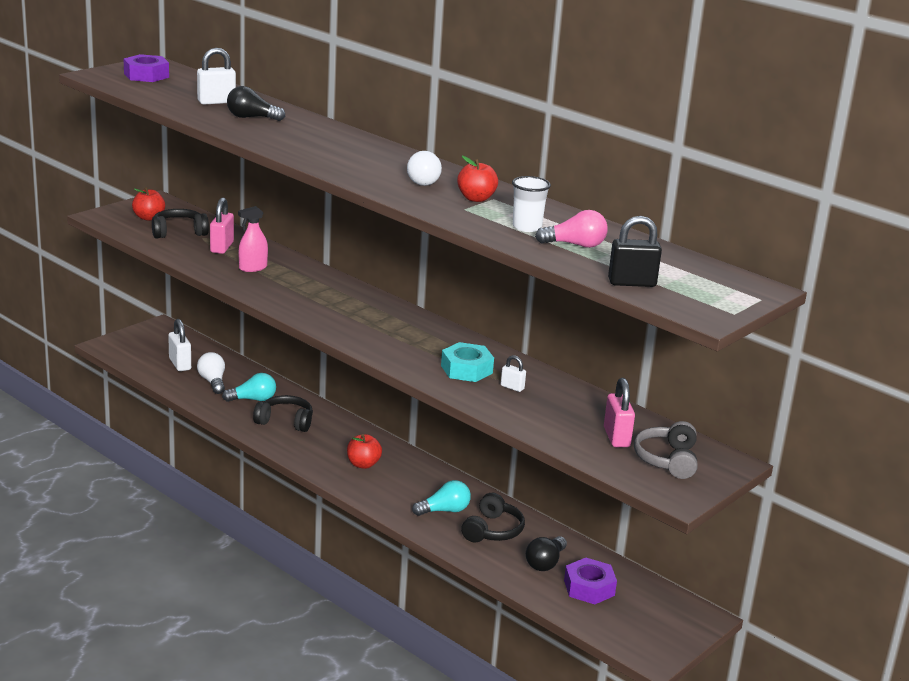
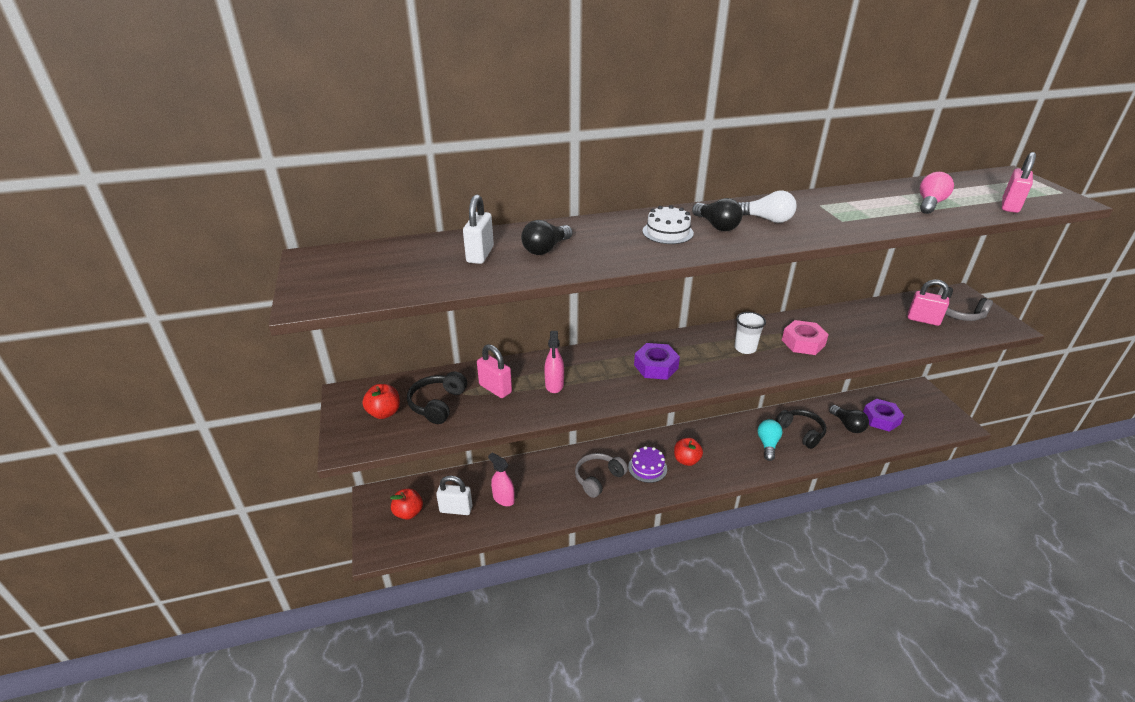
camera: 55 degrees left, 10 degrees up
purple nut [124,54,169,82] -> purple nut moved to [634,343,680,380]
white light bulb [197,352,225,394] -> pink spray bottle [488,452,515,506]
turquoise light bulb [222,373,276,402] -> none
black headphones [253,395,313,432] -> grey headphones [575,453,628,498]
turquoise nut [441,342,494,382] -> pink nut [782,320,829,355]
red apple [457,156,498,202] -> red apple moved to [390,488,423,520]
white padlock [501,355,526,392] -> none
white cup [512,176,551,232] -> white cup moved to [734,312,766,354]
black padlock [608,216,662,287] -> pink padlock [1002,152,1036,213]
none -> purple cake [628,446,667,483]
none -> white cake [642,205,694,244]
none -> black light bulb [692,198,743,231]

